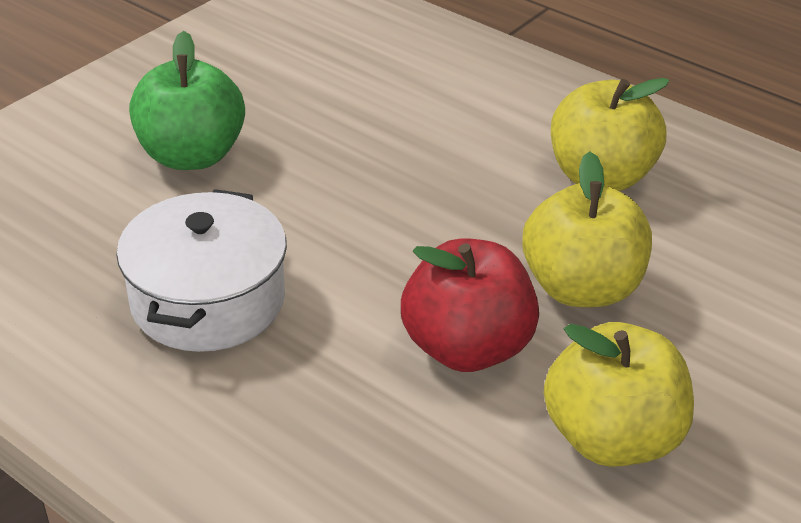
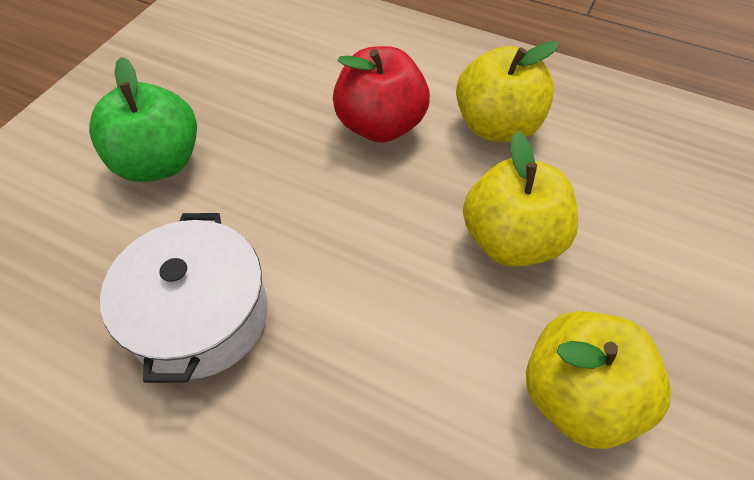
camera: 10 degrees left, 15 degrees up
red apple [401,238,539,372] -> red apple moved to [333,46,430,143]

